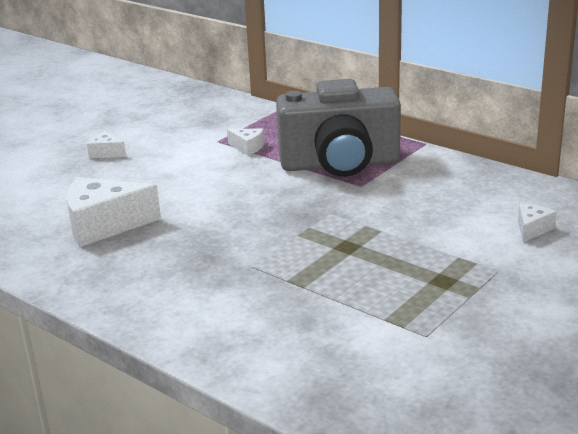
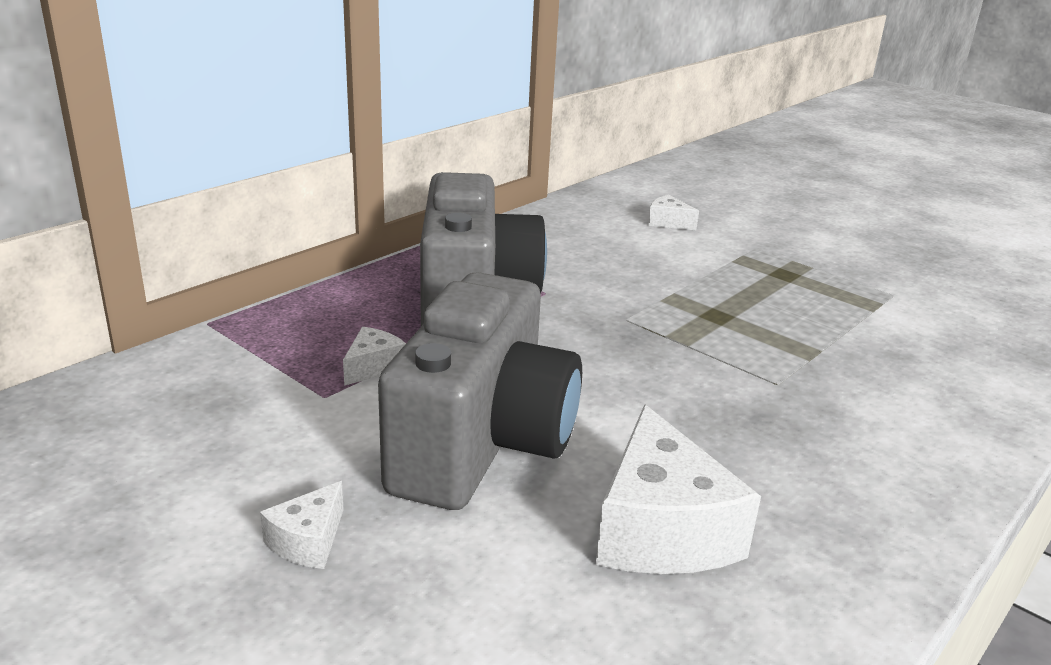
camera: 90 degrees left, 0 degrees up
none -> grey camera [378,272,582,510]

